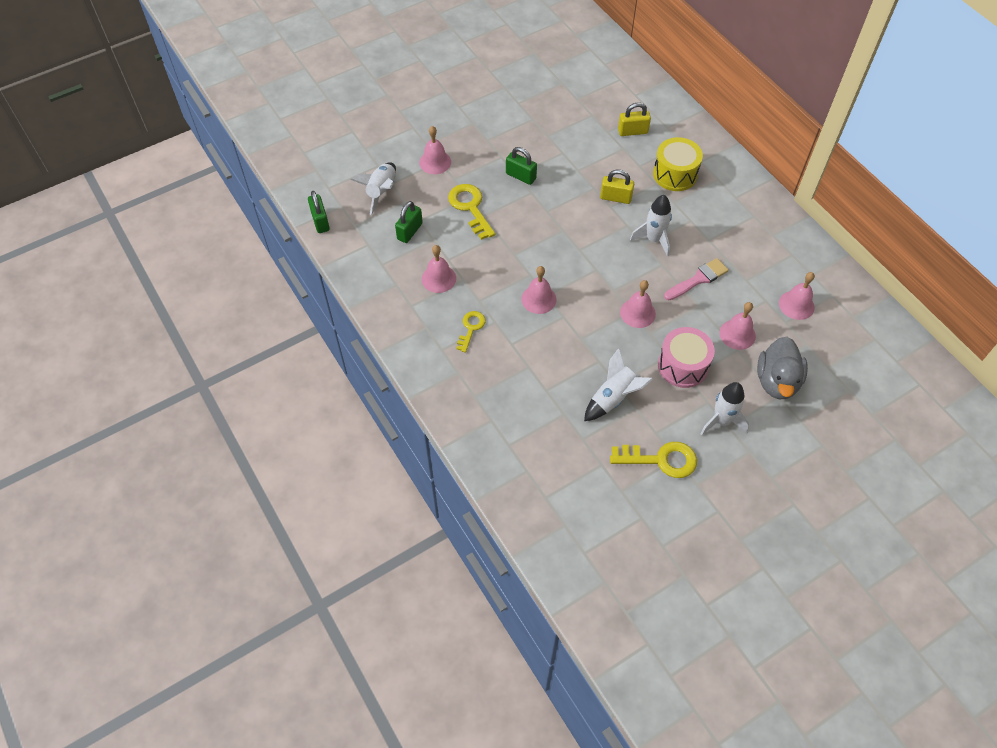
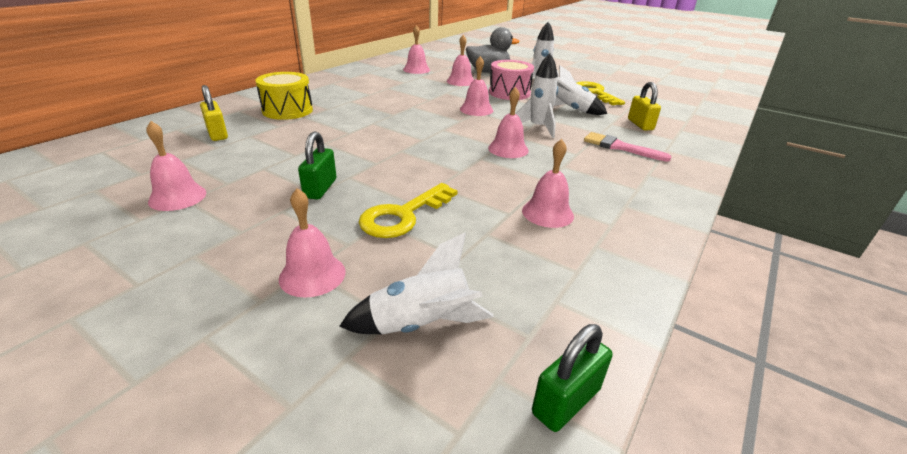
camera: 115 degrees left, 25 degrees down
green padlock [395,201,423,243] -> none
yellow key [456,311,486,353] -> none
yellow padlock [600,169,634,204] -> yellow padlock moved to [628,82,661,130]
white rocket [630,195,672,257] -> white rocket moved to [516,53,558,138]
pink brush [664,258,729,300] -> pink brush moved to [584,132,672,162]
none -> pink bell [146,121,206,211]

